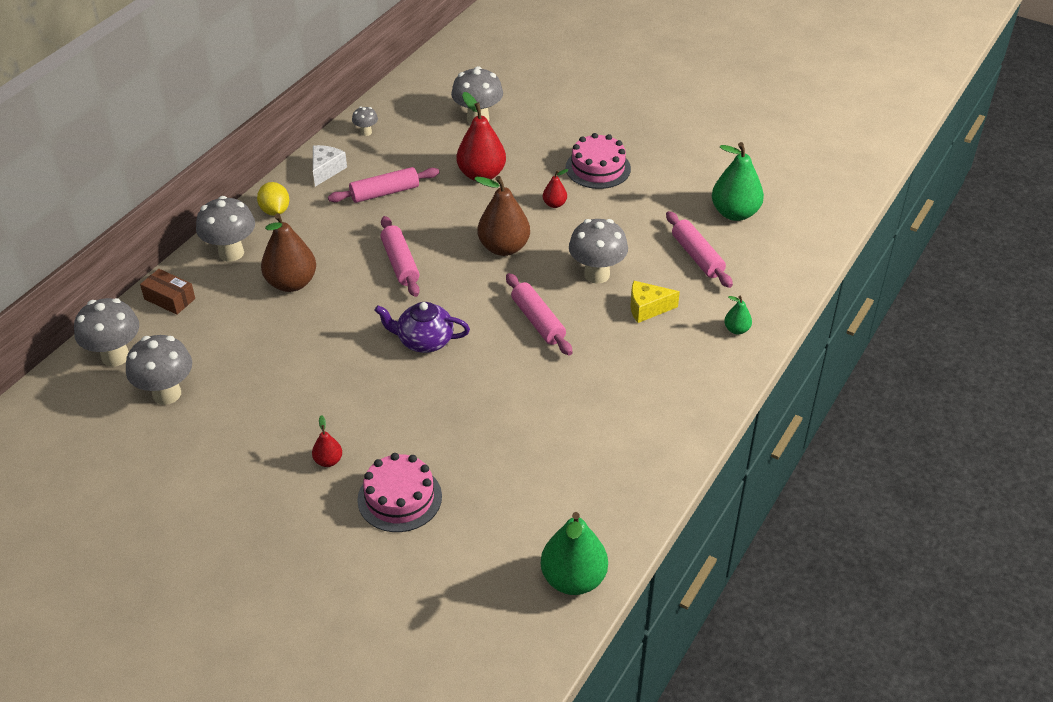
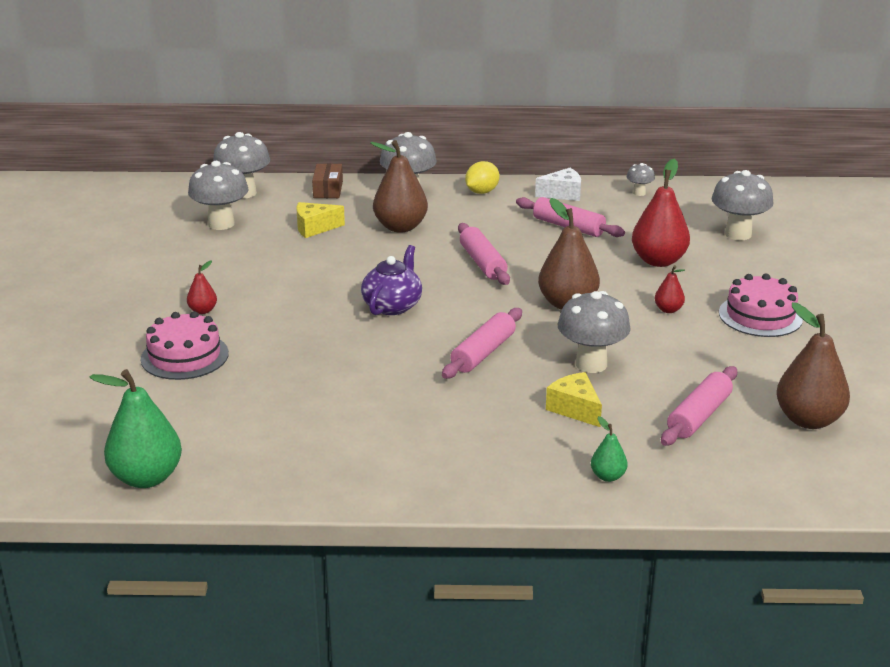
camera: 60 degrees right, 15 degrees down
purple teapot [374,302,470,353] -> purple teapot turned 45 degrees clockwise [361,245,422,315]
pink rolling pin [381,216,420,297] -> pink rolling pin turned 60 degrees counterclockwise [458,223,510,285]
green pear [712,142,764,221] -> brown pear [777,302,850,429]
none -> yellow cheese [297,202,345,238]

